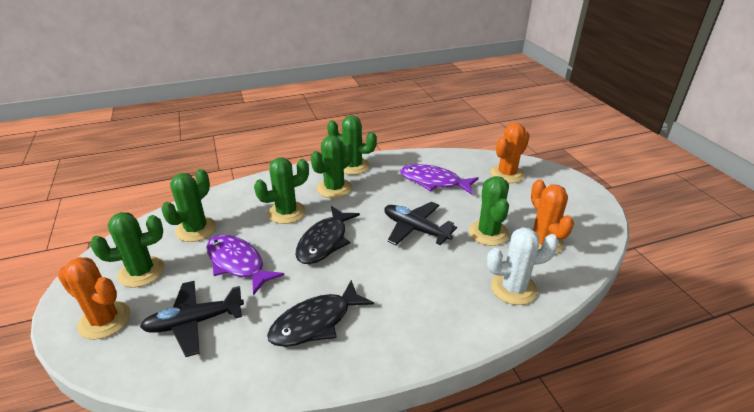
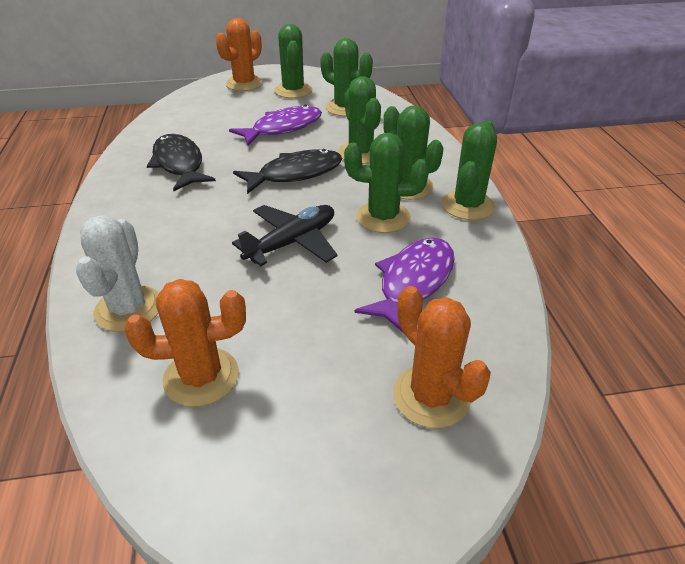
camera: 100 degrees right, 5 degrees up
black plane [140,281,244,357] -> none
black fish [296,206,360,264] -> black fish turned 120 degrees clockwise [233,149,342,194]
green cactus [469,176,509,246] -> green cactus moved to [344,133,429,233]

